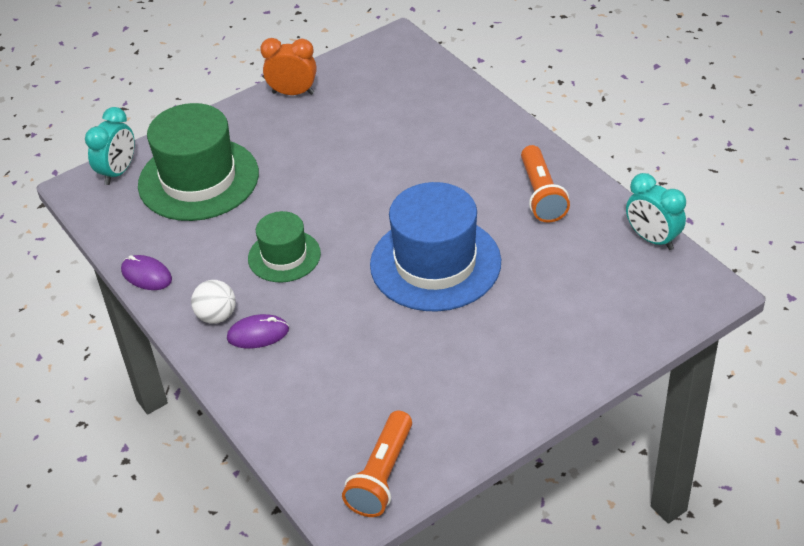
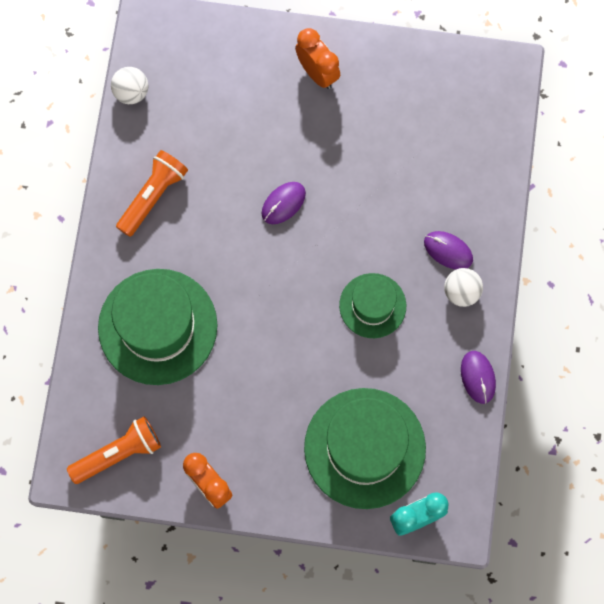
camera: 140 degrees left, 30 degrees up
orange flashlight [342,411,412,517] -> orange flashlight moved to [67,416,161,484]
blue hat [370,182,501,312] -> purple mouse [262,182,306,224]
turquoise clock [626,173,686,250] -> white ball [111,67,148,104]
none -> green hat [98,269,217,385]
none -> orange clock [295,28,340,89]

